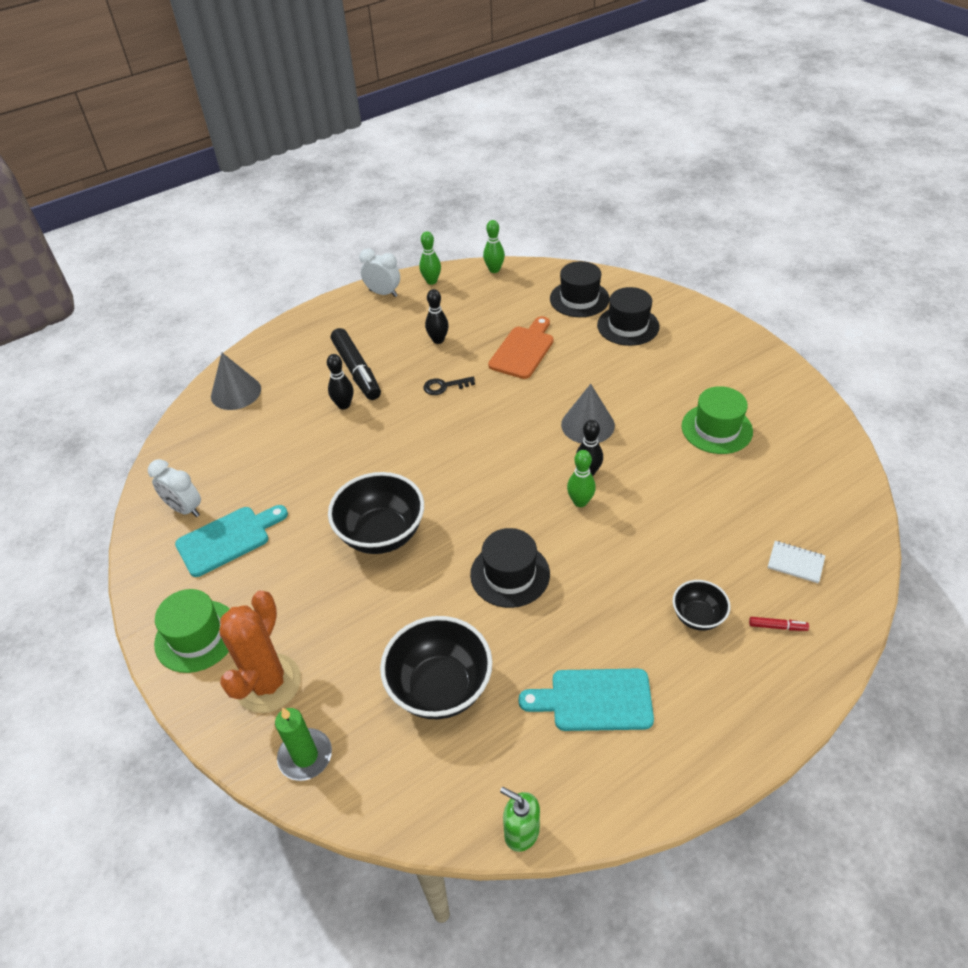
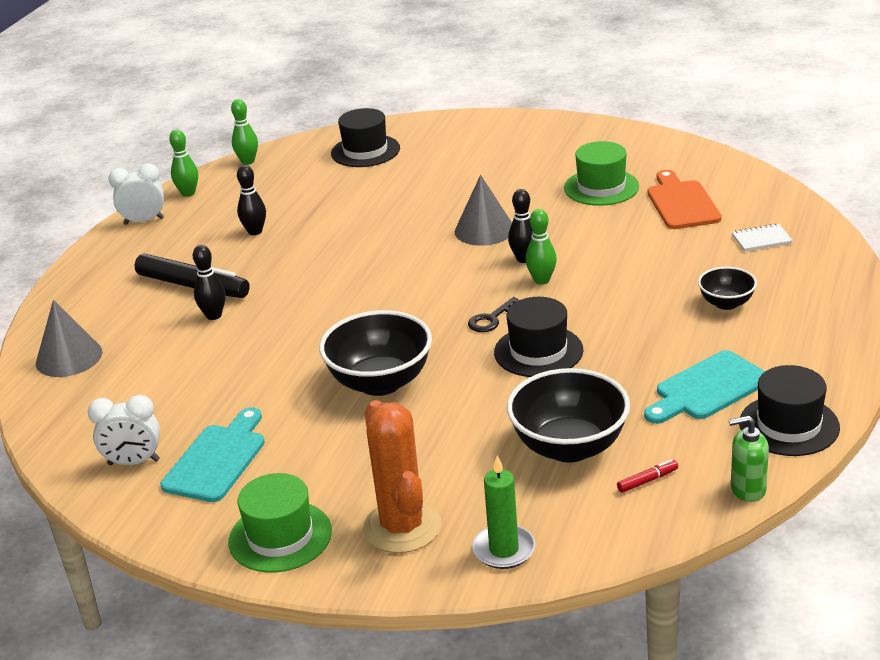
camera: 35 degrees left, 15 degrees down
black key [423,377,475,395] -> black key moved to [468,297,519,332]
orange cutting board [488,316,554,379] -> orange cutting board moved to [648,170,722,229]
black hat [597,287,660,346] -> black hat moved to [739,365,840,456]
red marker [749,617,809,631] -> red marker moved to [617,459,678,493]

